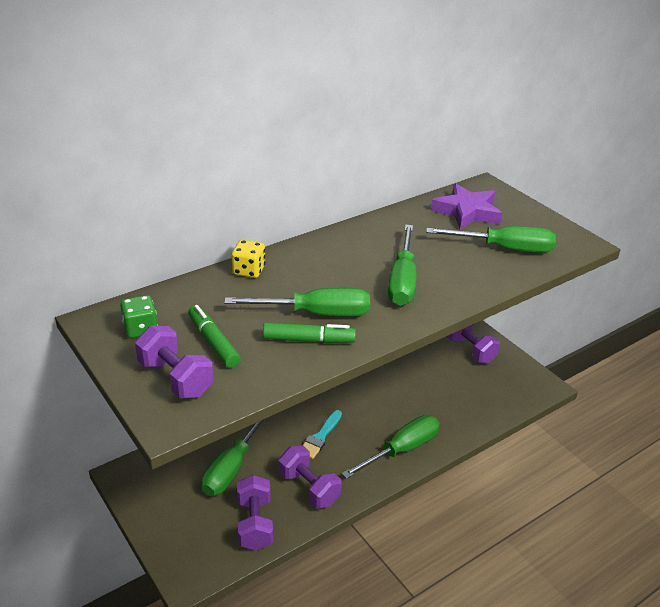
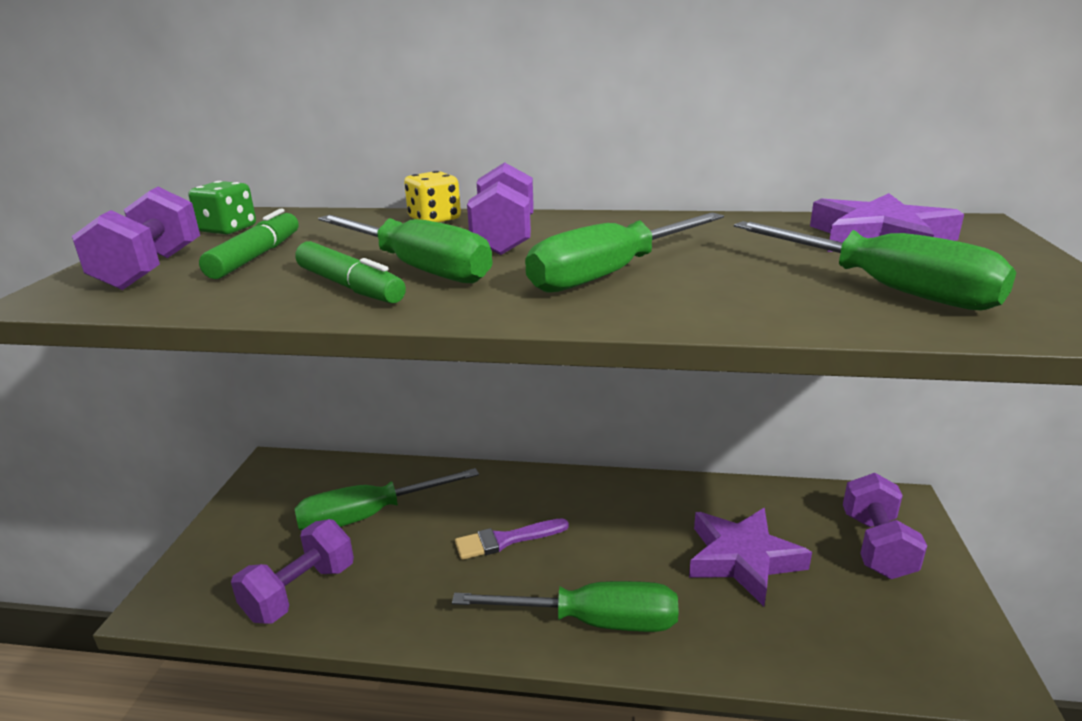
camera: 45 degrees right, 10 degrees down
purple dumbbell [279,446,342,508] -> purple dumbbell moved to [467,162,534,255]
turquoise brush [302,410,342,459] -> purple brush [455,518,569,560]
none -> purple star [689,508,812,606]

